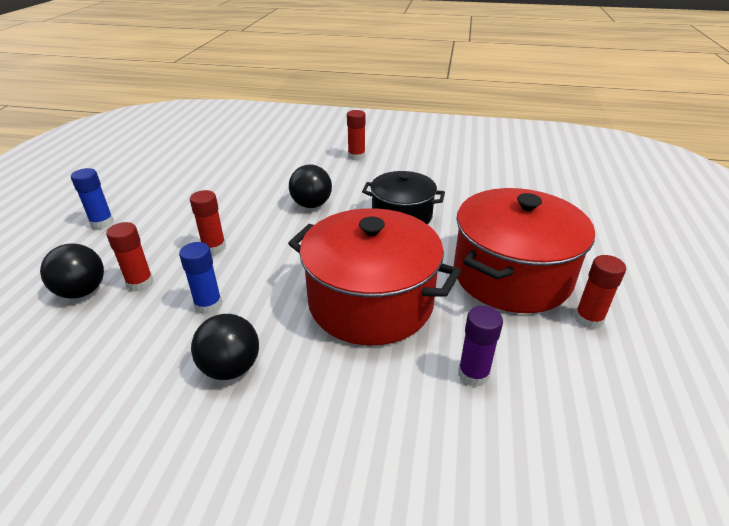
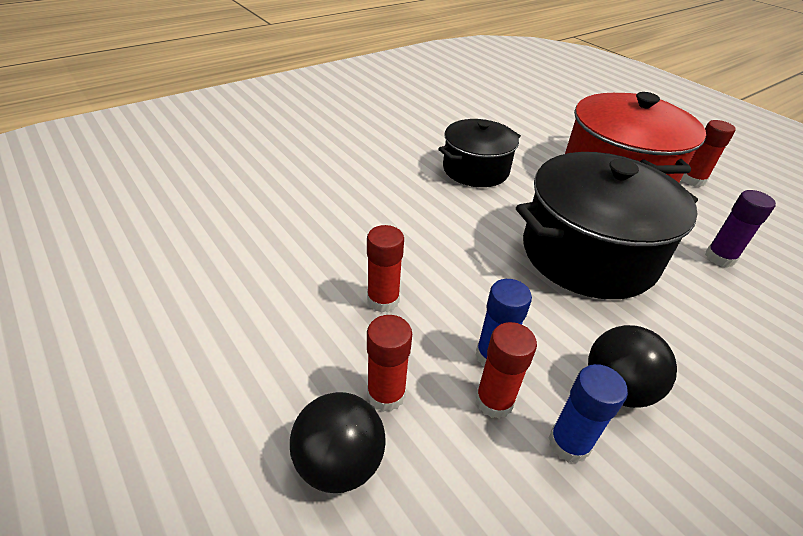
camera: 50 degrees left, 5 degrees up
blue glue stick [71,168,114,229] -> blue glue stick moved to [549,364,628,464]
red pot [288,208,461,345] -> black pot [516,152,698,299]
black ball [289,164,332,208] -> none
red glue stick [347,110,366,160] -> red glue stick moved to [475,322,537,419]

